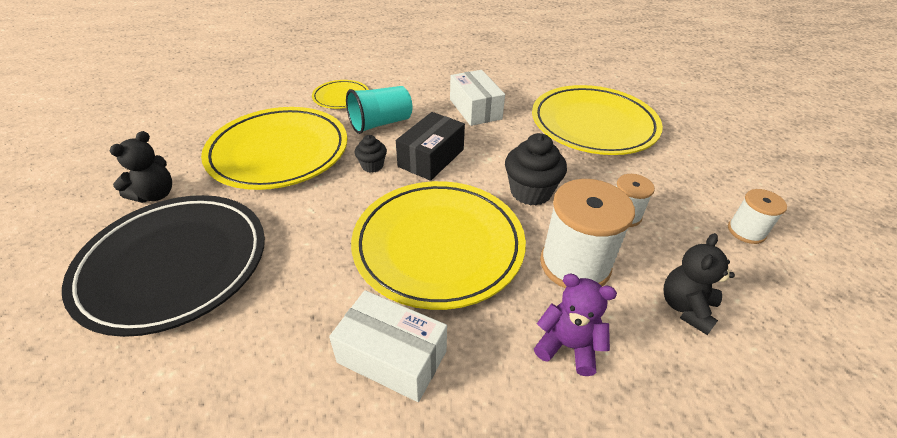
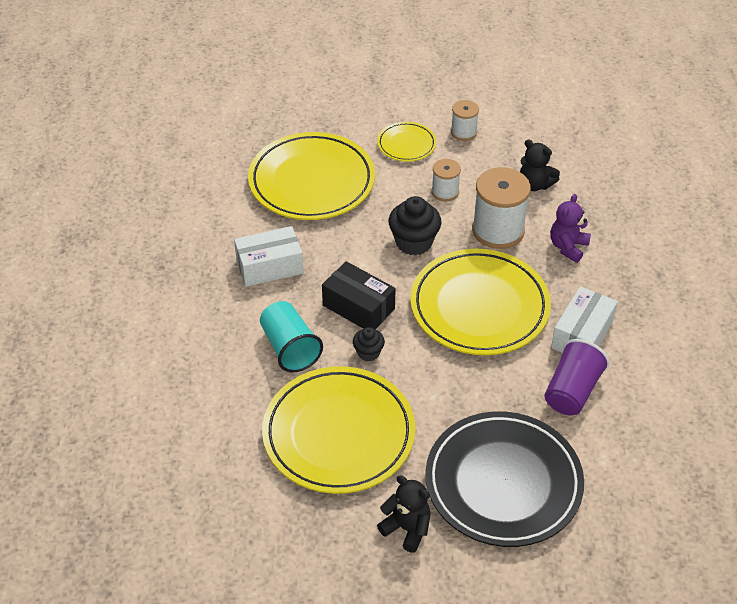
camera: 85 degrees left, 5 degrees up
yellow plate [312,80,369,109] -> yellow plate moved to [377,122,436,162]
none -> purple cup [544,339,610,415]

